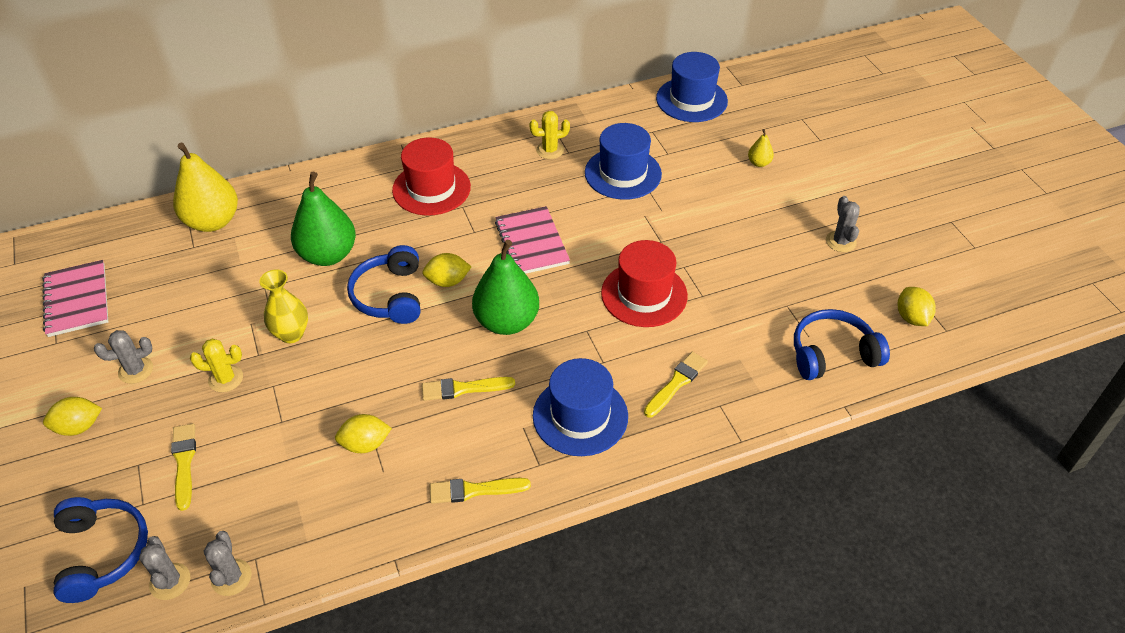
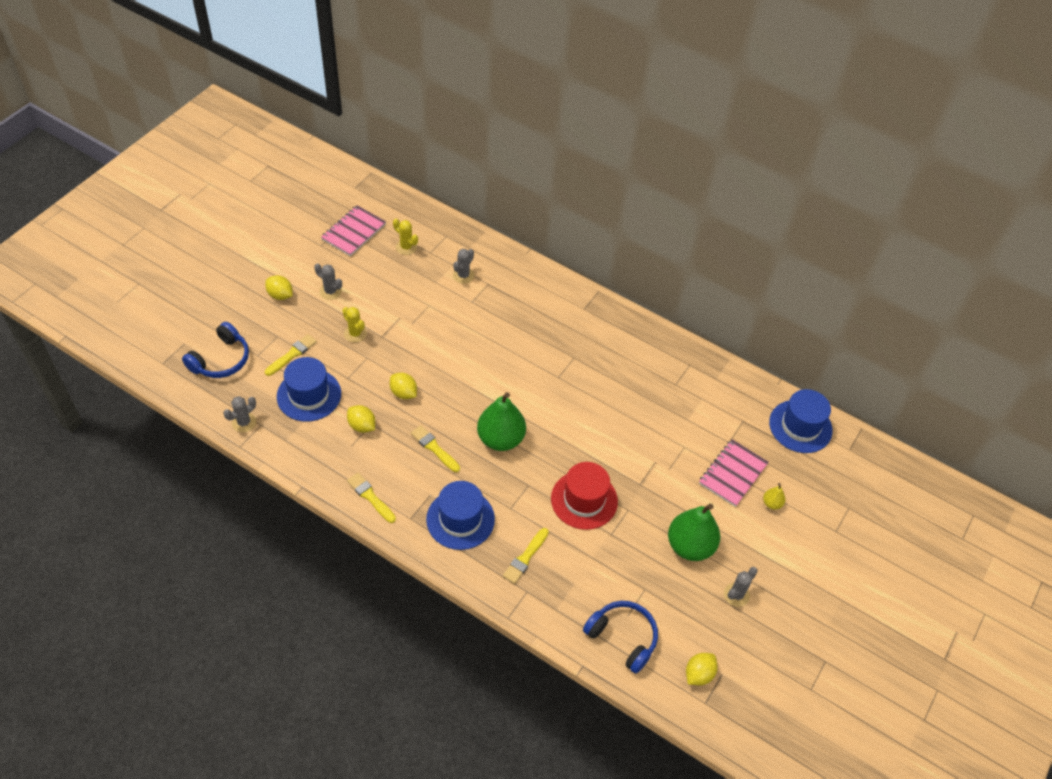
camera: 50 degrees right, 5 degrees up
grey cactus [139,536,190,600] -> grey cactus moved to [453,249,474,284]
yellow pear [173,143,238,232] -> none
yellow vase [259,270,308,343] -> none
green pear [291,172,356,266] -> green pear moved to [668,504,720,561]
blue headphones [347,245,420,324] -> none
red hat [392,137,471,215] -> none
yellow lemon [422,253,471,287] -> yellow lemon moved to [390,373,417,399]
pink notebook [495,206,570,274] -> pink notebook moved to [699,439,769,507]
yellow cactus [529,111,570,159] -> yellow cactus moved to [393,219,418,255]
blue hat [585,123,662,200] -> blue hat moved to [277,357,341,422]
yellow brush [644,352,708,417] -> yellow brush turned 120 degrees clockwise [503,528,549,584]

